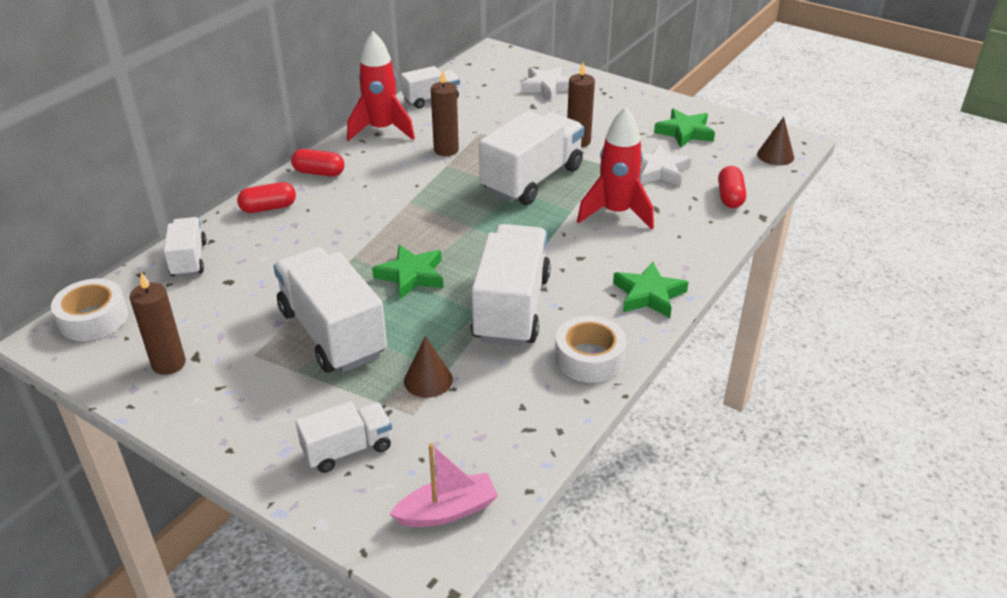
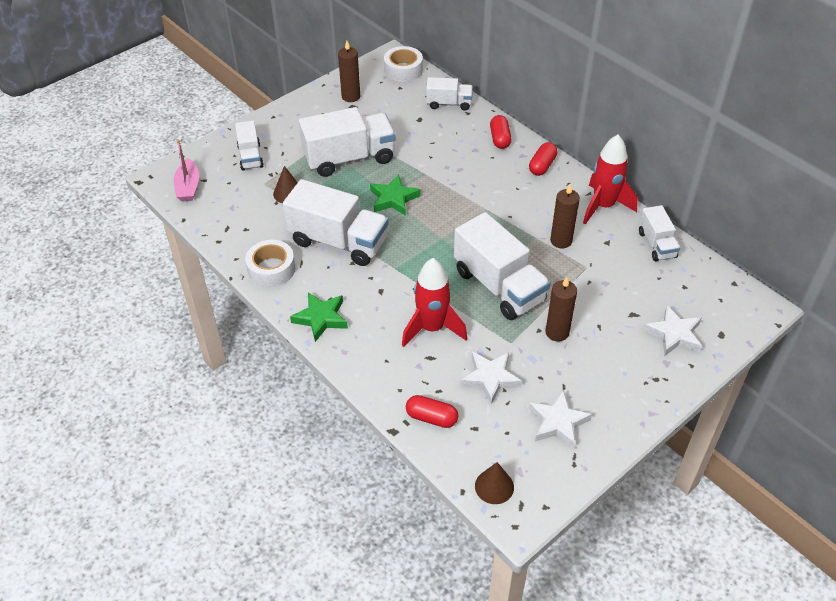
camera: 105 degrees right, 10 degrees up
green star [654,109,715,148] -> white star [528,390,592,449]

